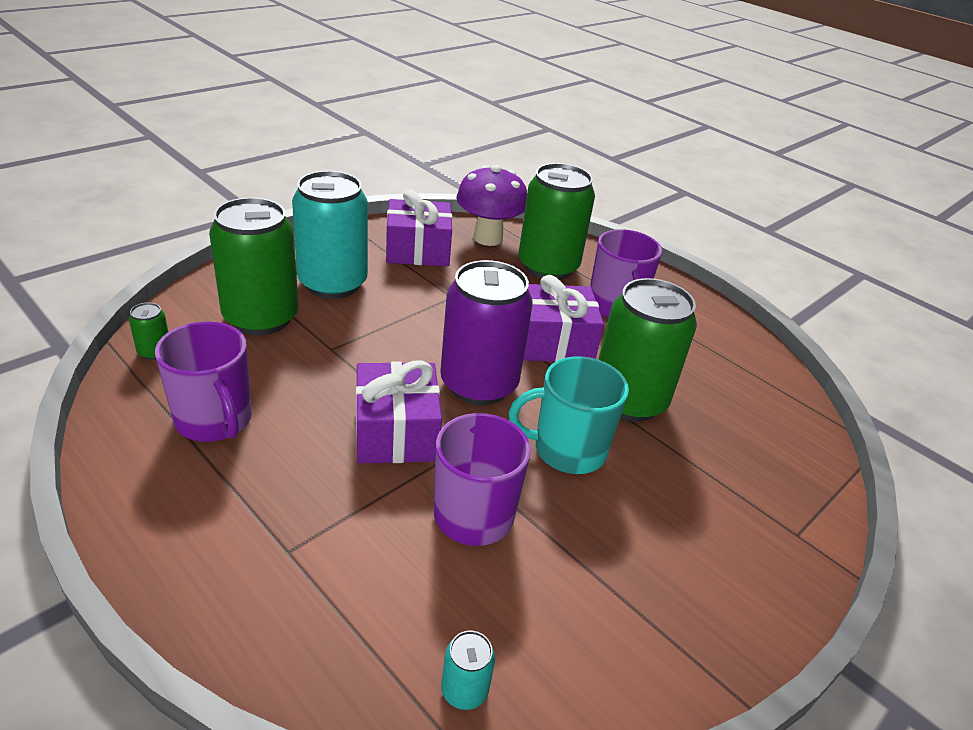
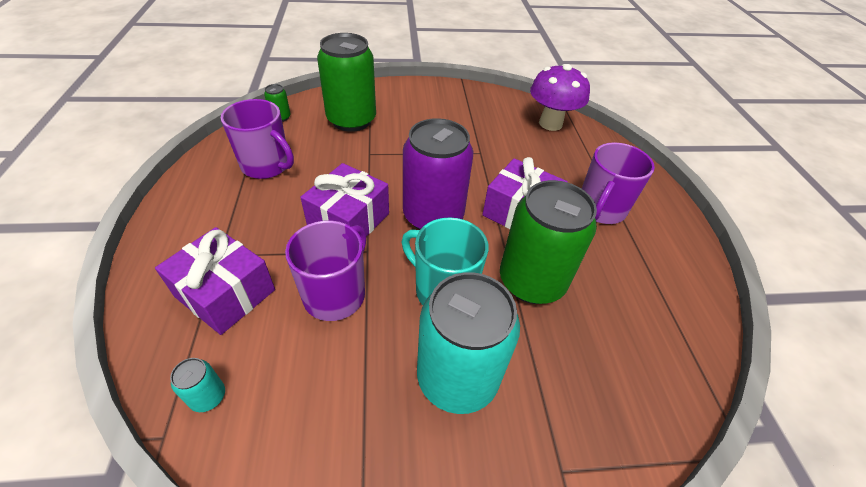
camera: 40 degrees right, 10 degrees up
purple mug [155,321,252,442] -> purple mug turned 60 degrees counterclockwise [221,99,294,179]
turquoise can [292,171,368,299] -> turquoise can moved to [417,272,520,414]
purple gift [386,190,452,266] -> purple gift moved to [155,227,275,335]
green can [519,163,595,280] -> none

